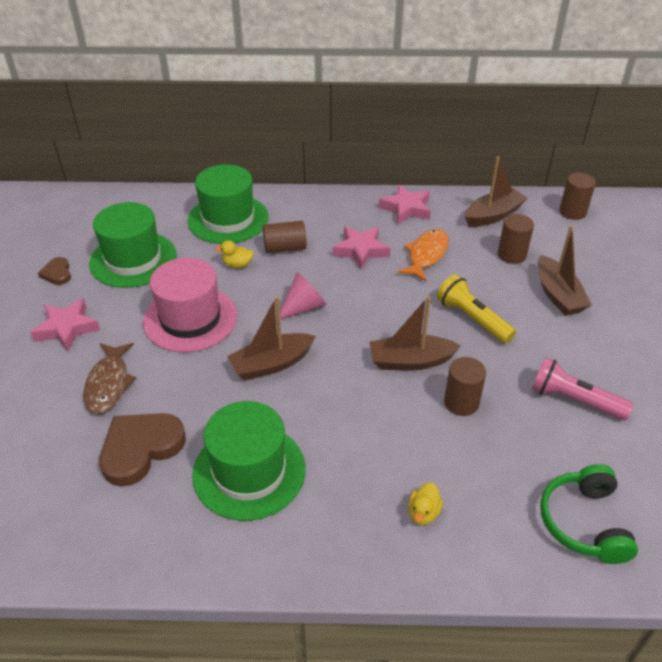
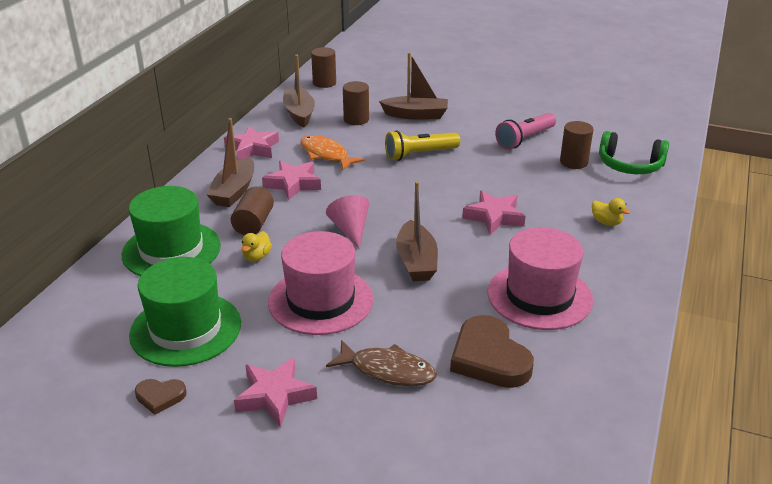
camera: 70 degrees left, 10 degrees down
green hat [192,401,306,521] -> pink hat [488,227,593,330]
brown boat [370,296,461,371] -> brown boat moved to [206,118,254,207]
brown cylinder [444,357,486,416] -> brown cylinder moved to [560,121,593,169]
none -> pink star [462,191,526,235]

